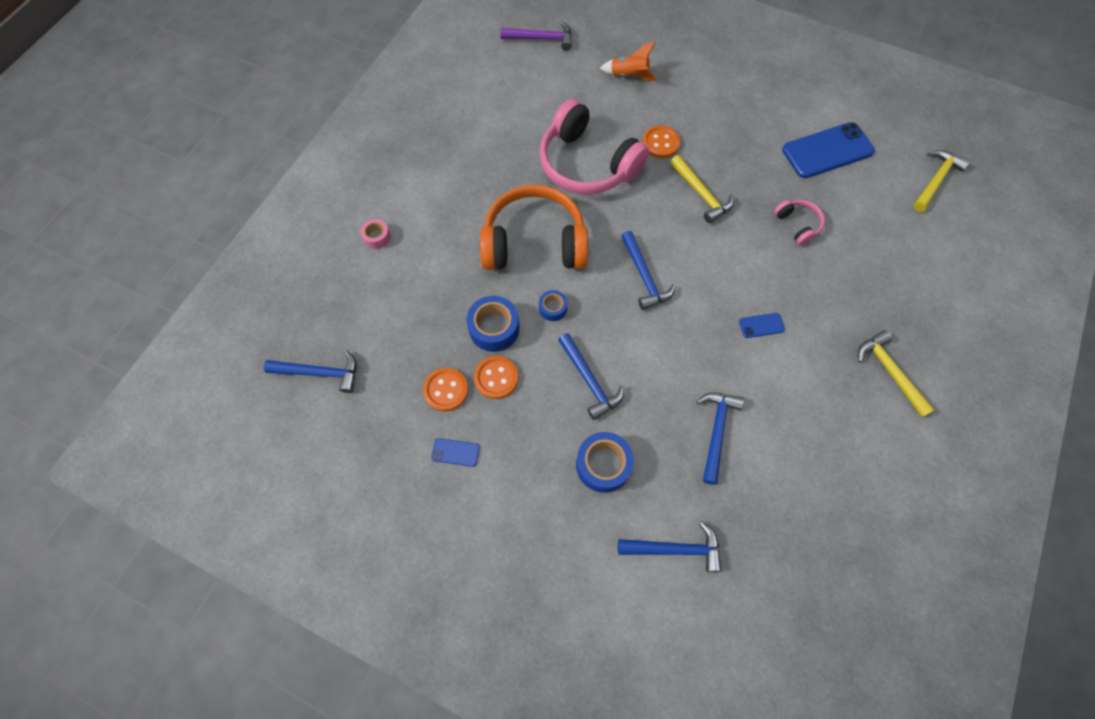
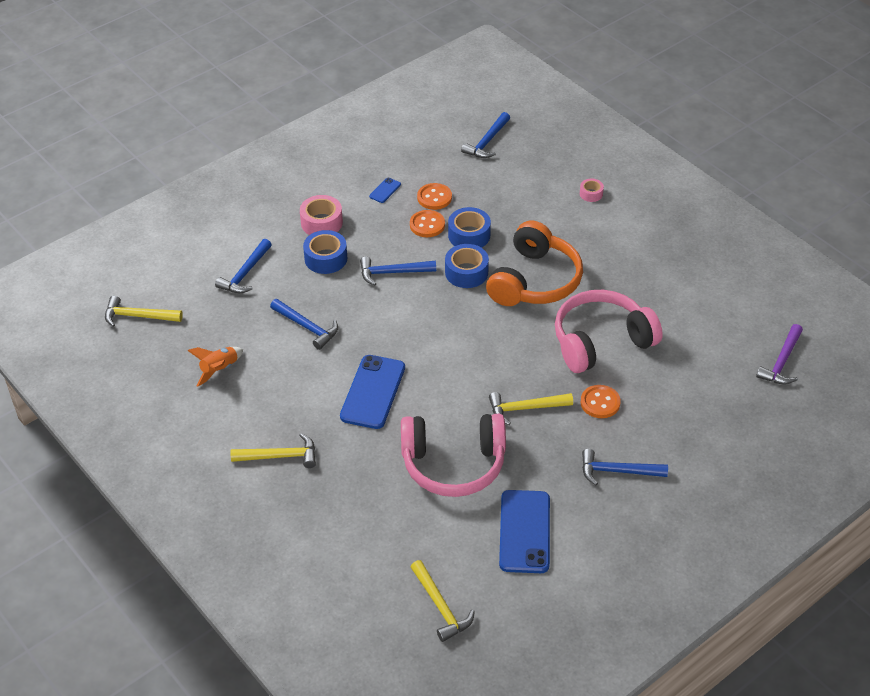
camera: 115 degrees right, 20 degrees down
blue tape [539,290,567,321] -> blue tape [445,244,489,288], size x1.76
orange rocket [600,42,657,81] -> orange rocket moved to [188,347,243,387]
blue hammer [621,231,676,310] -> blue hammer moved to [582,449,668,485]
blue phone [739,313,785,338] -> blue phone [340,355,405,429], size x2.27
pink headphones [774,200,825,245] -> pink headphones [401,414,506,497], size x2.23
none -> yellow hammer [105,296,183,327]
none -> pink tape [300,195,343,235]

